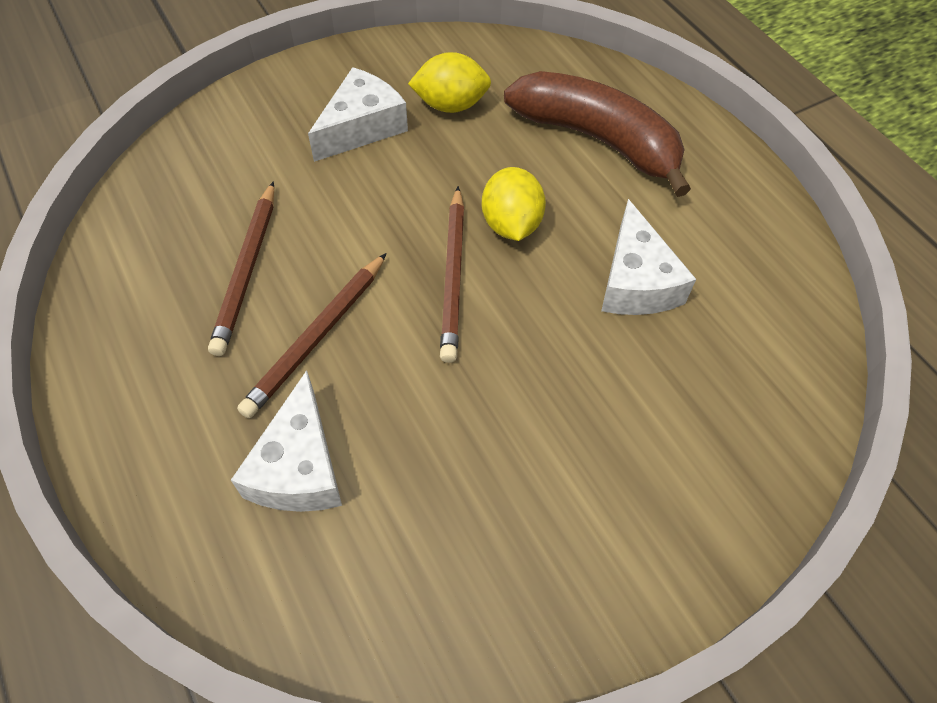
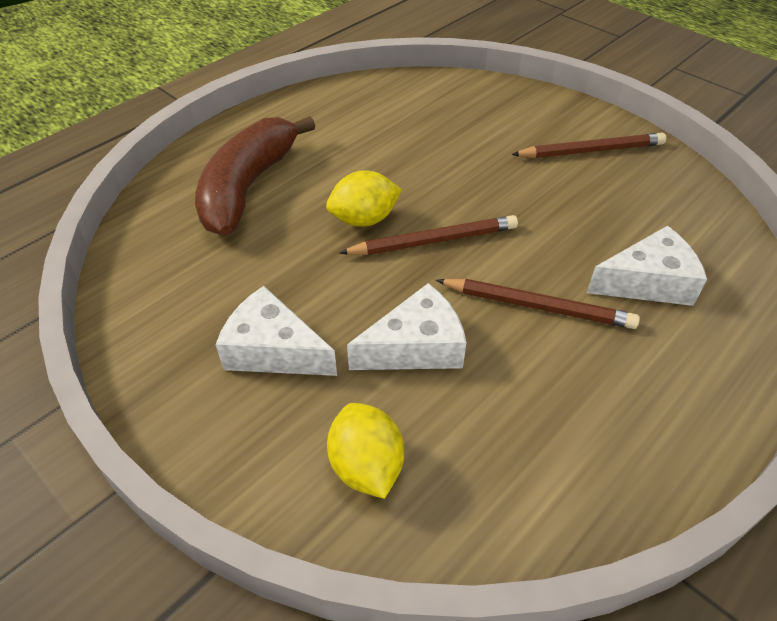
camera: 105 degrees left, 10 degrees down
brown pencil [208,181,274,356] -> brown pencil moved to [511,133,666,158]
yellow lemon [408,52,491,113] -> yellow lemon moved to [327,403,404,499]
white cheese [601,199,696,315] -> white cheese moved to [347,283,466,370]

